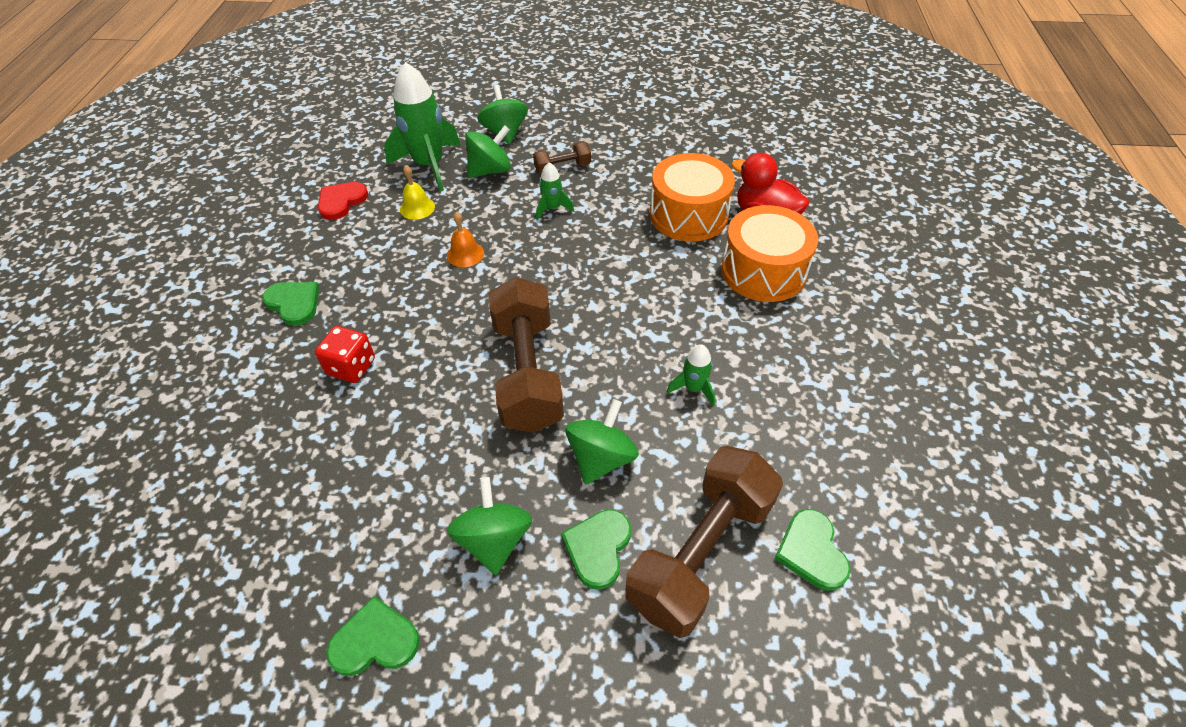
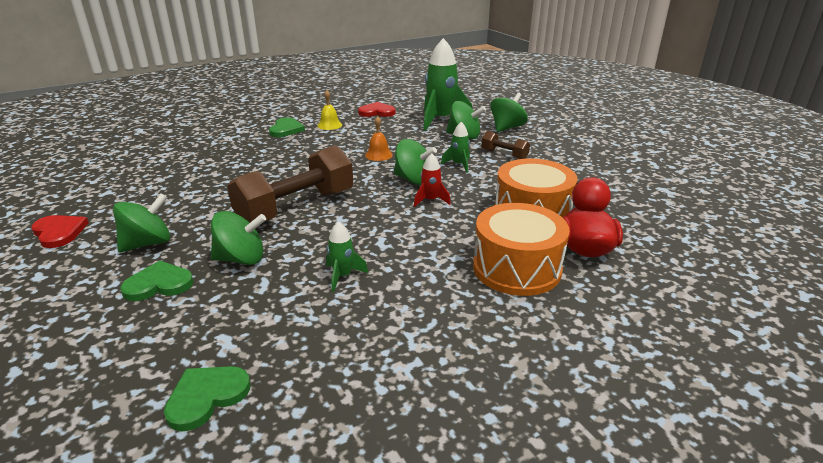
camera: 55 degrees right, 20 degrees down
red dice [315,326,375,383] -> none
green heart [326,596,420,676] -> red heart [32,215,89,248]
yellow bell [400,165,435,220] -> yellow bell moved to [317,90,342,130]
brown dumbbell [625,446,783,638] -> none
none -> green spinning top [394,139,437,185]
none -> red rocket [414,153,451,207]

